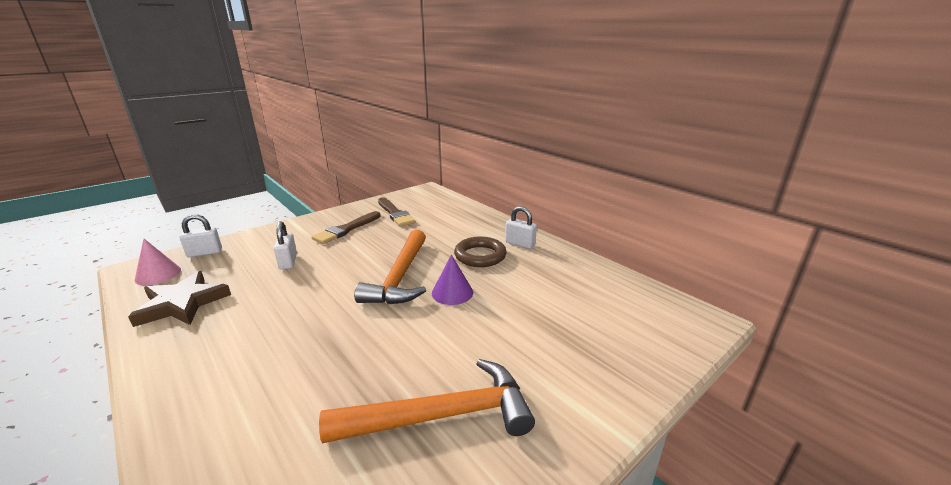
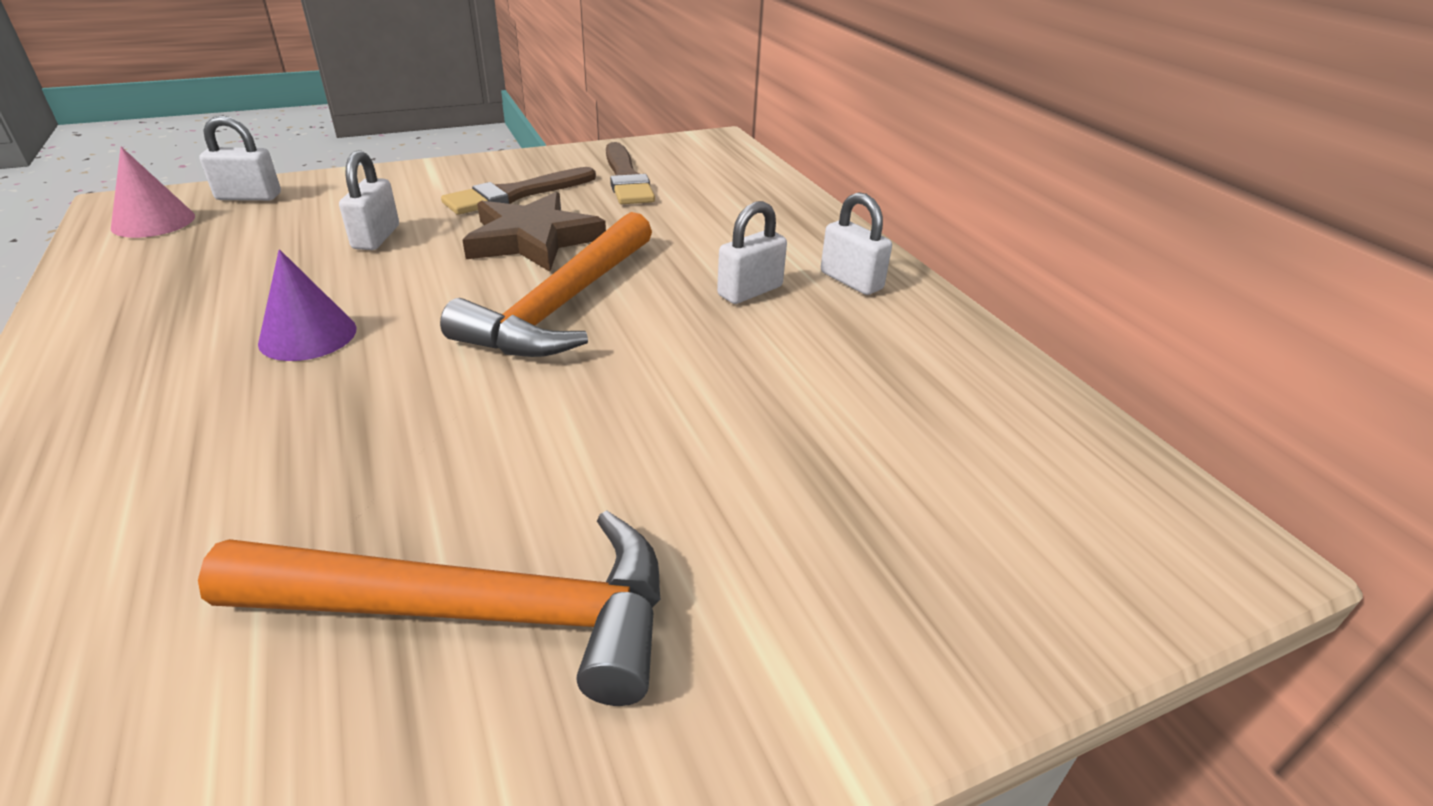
camera: 15 degrees right, 10 degrees up
brown star [128,271,231,327] -> brown star moved to [462,192,606,272]
purple cone [432,255,473,305] -> purple cone moved to [258,249,357,361]
brown ring [454,237,507,267] -> white padlock [717,201,787,304]

